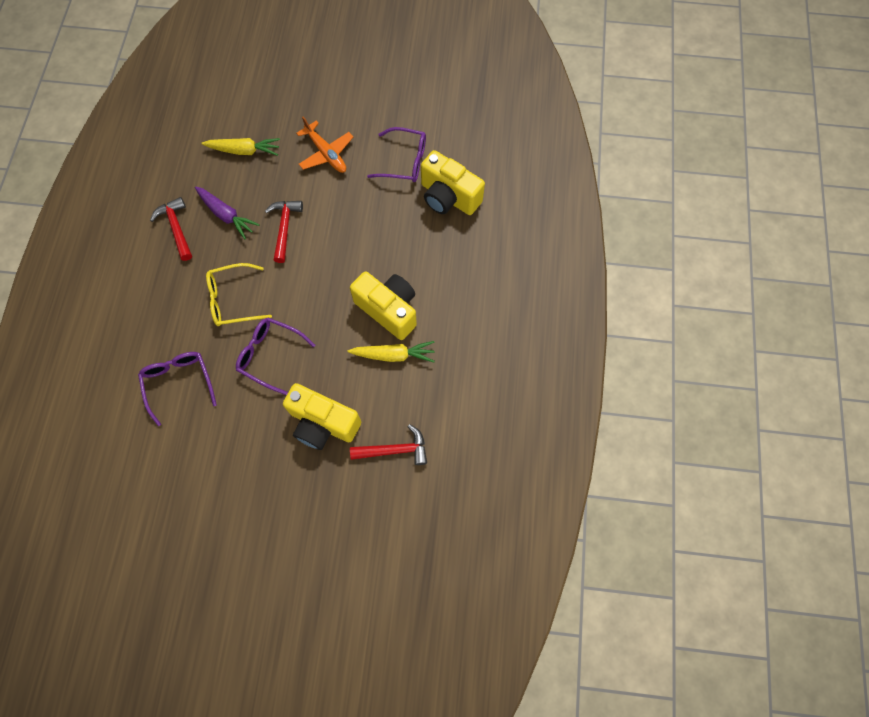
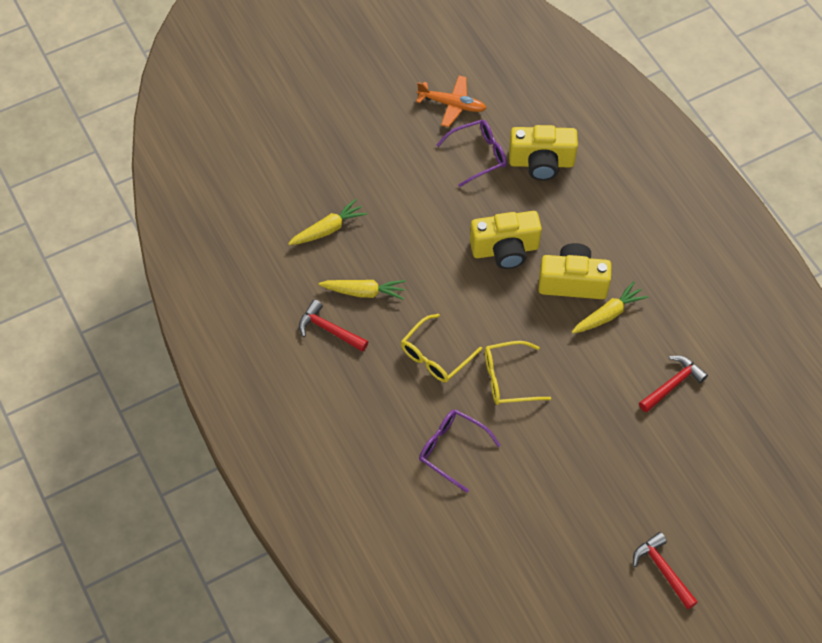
camera: 35 degrees left, 10 degrees down
purple carrot [195,187,259,239] -> yellow carrot [318,280,406,300]
purple glasses [236,317,315,395] -> yellow glasses [485,341,551,405]
red hammer [265,201,303,263] -> red hammer moved to [633,532,698,610]
yellow camera [283,383,361,450] -> yellow camera moved to [470,211,542,269]
orange plane [296,117,353,173] -> orange plane moved to [416,76,486,127]

